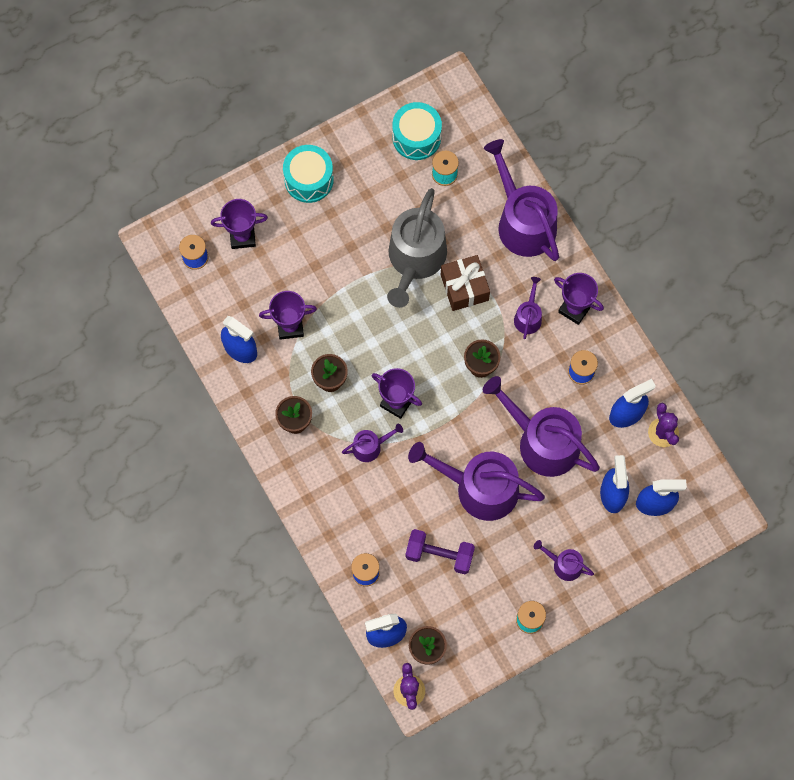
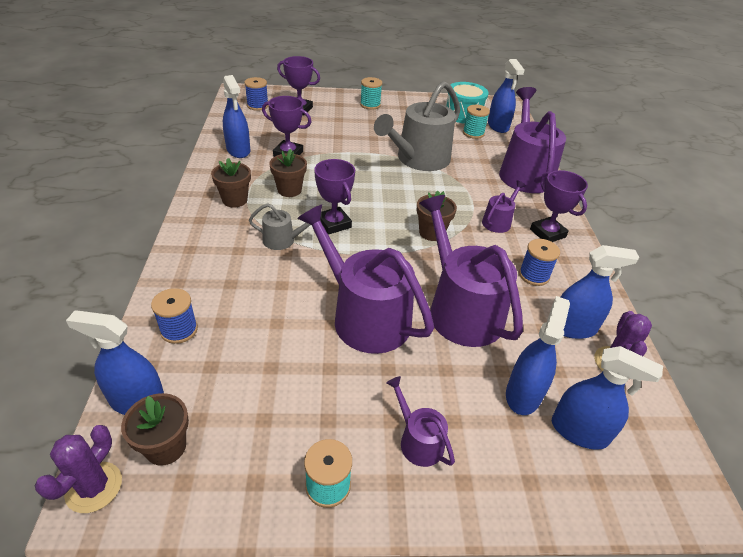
camera: 25 degrees right, 30 degrees down
turquoise drum [283,145,334,203] -> turquoise spool [360,77,382,110]
purple watering can [342,424,403,462] -> grey watering can [249,203,310,250]
purple dumbbell [406,529,475,574] -> none
brown gift [441,255,490,311] -> none
none -> blue spray bottle [488,59,524,133]

